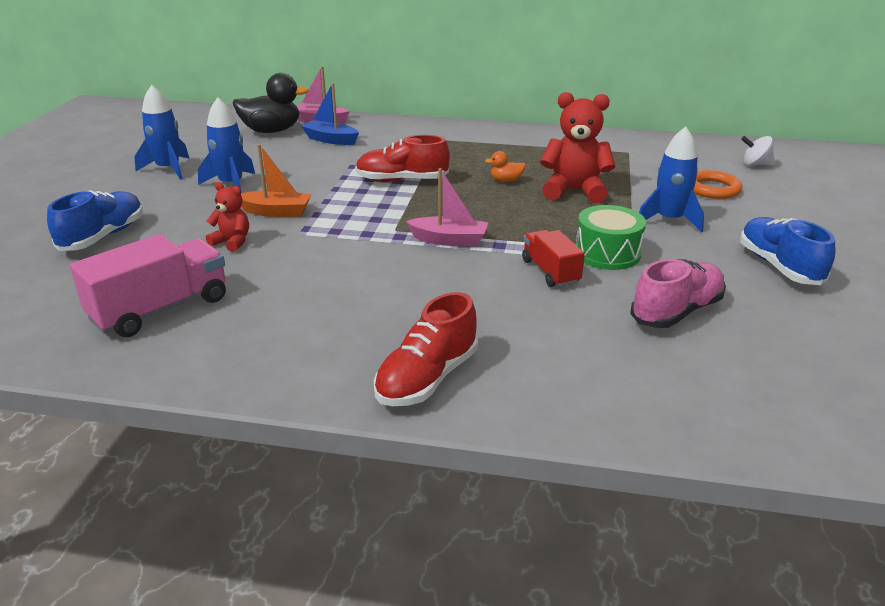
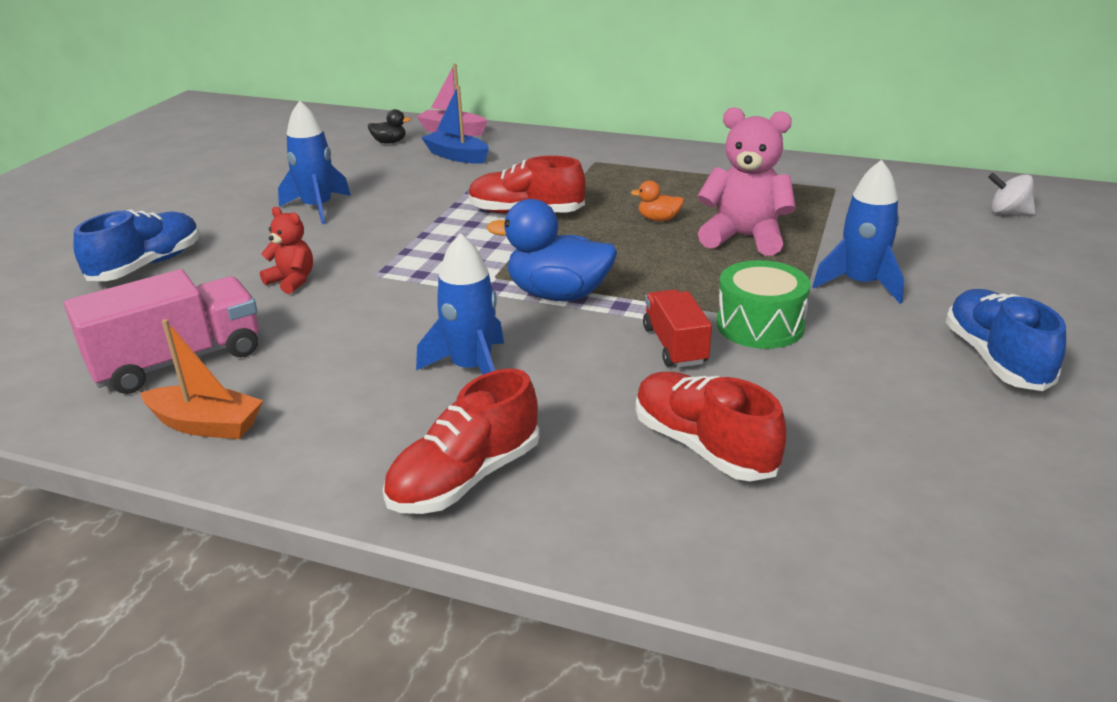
camera: 10 degrees right, 0 degrees up
blue rocket [134,85,190,180] -> blue rocket moved to [416,233,504,374]
black duck [233,73,309,133] -> black duck [368,109,411,144], size x0.47
orange boat [241,144,312,217] -> orange boat moved to [140,319,263,439]
pink boat [406,168,488,247] -> blue duck [487,199,617,301]
red teddy bear [540,92,615,203] -> pink teddy bear [697,107,796,256]
pink shoe [630,259,726,328] -> none
orange ring [693,170,742,199] -> none
none -> red shoe [635,372,786,481]

